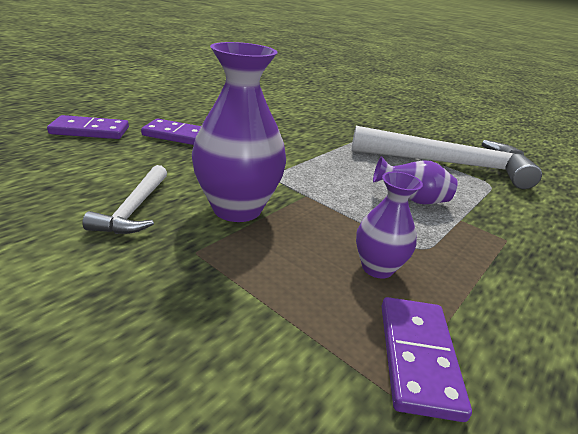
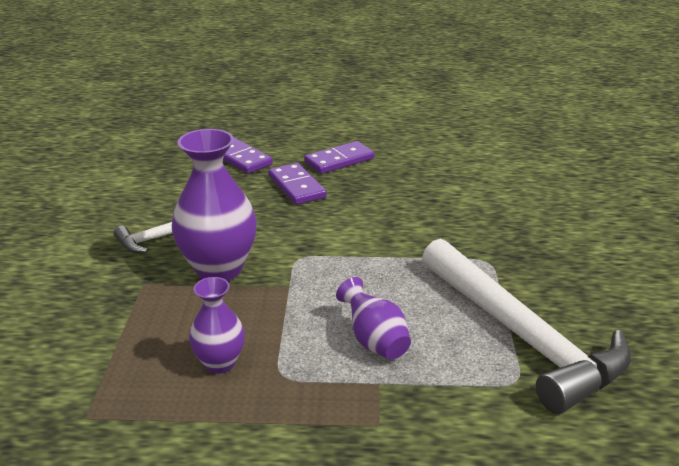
camera: 55 degrees right, 0 degrees up
purple domino [382,297,472,422] -> purple domino moved to [304,141,375,174]

